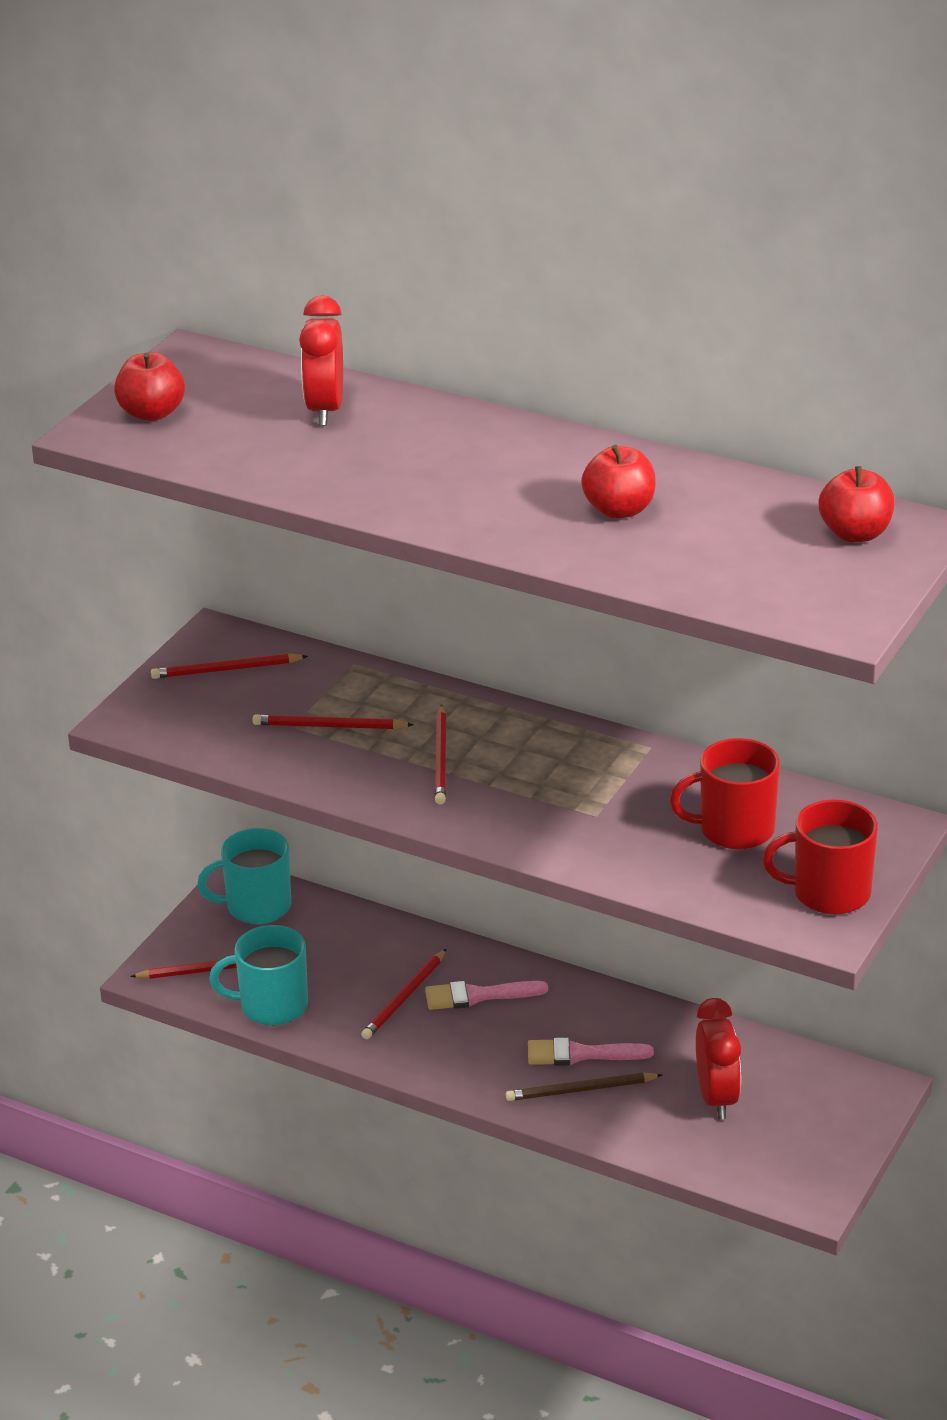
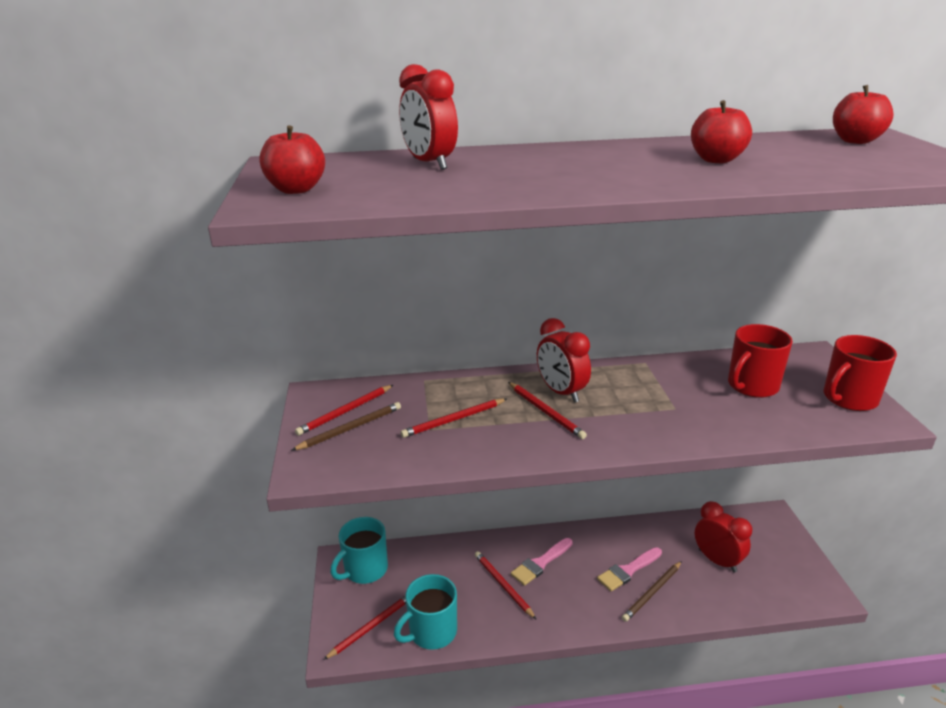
camera: 35 degrees left, 5 degrees down
red pencil [361,949,446,1039] -> red pencil turned 150 degrees clockwise [475,551,537,620]
none -> brown pencil [291,402,401,451]
none -> red clock [537,318,591,403]

